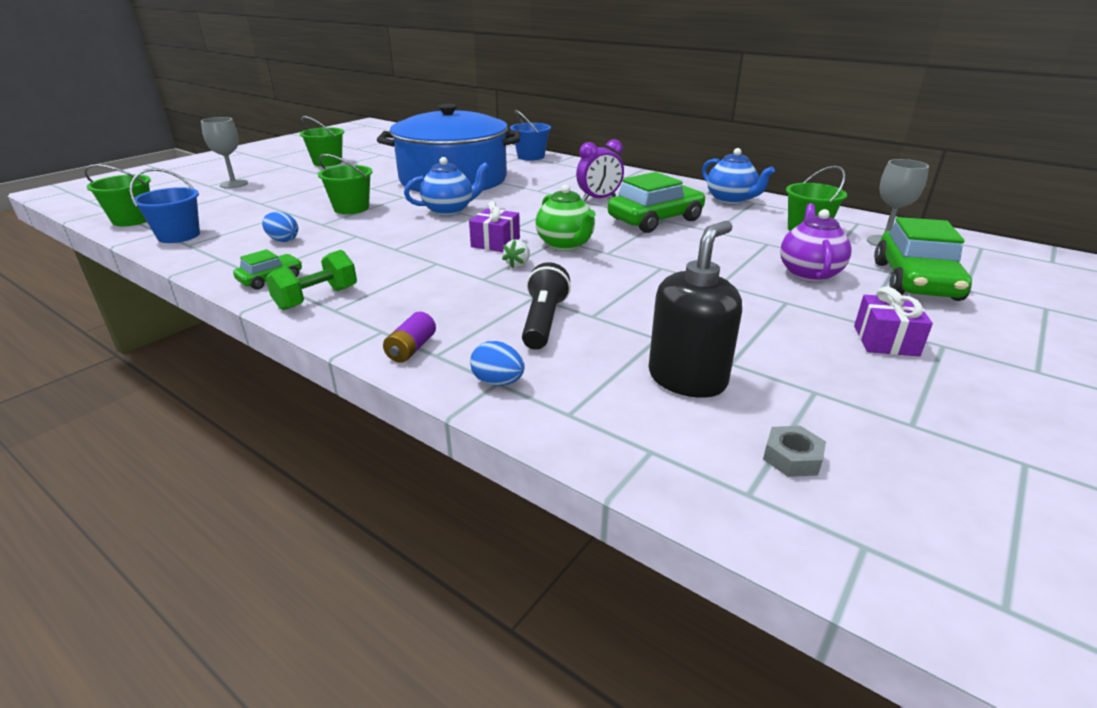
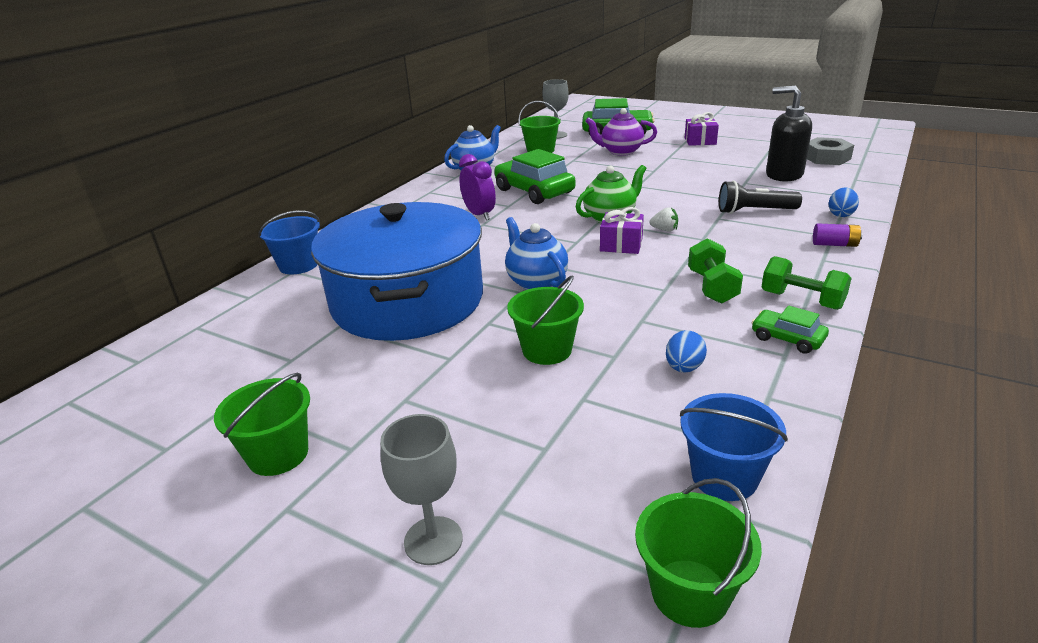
camera: 95 degrees left, 0 degrees up
grey nut [763,426,826,477] -> grey nut [807,137,854,165], size x1.70
none -> green dumbbell [688,238,743,304]

